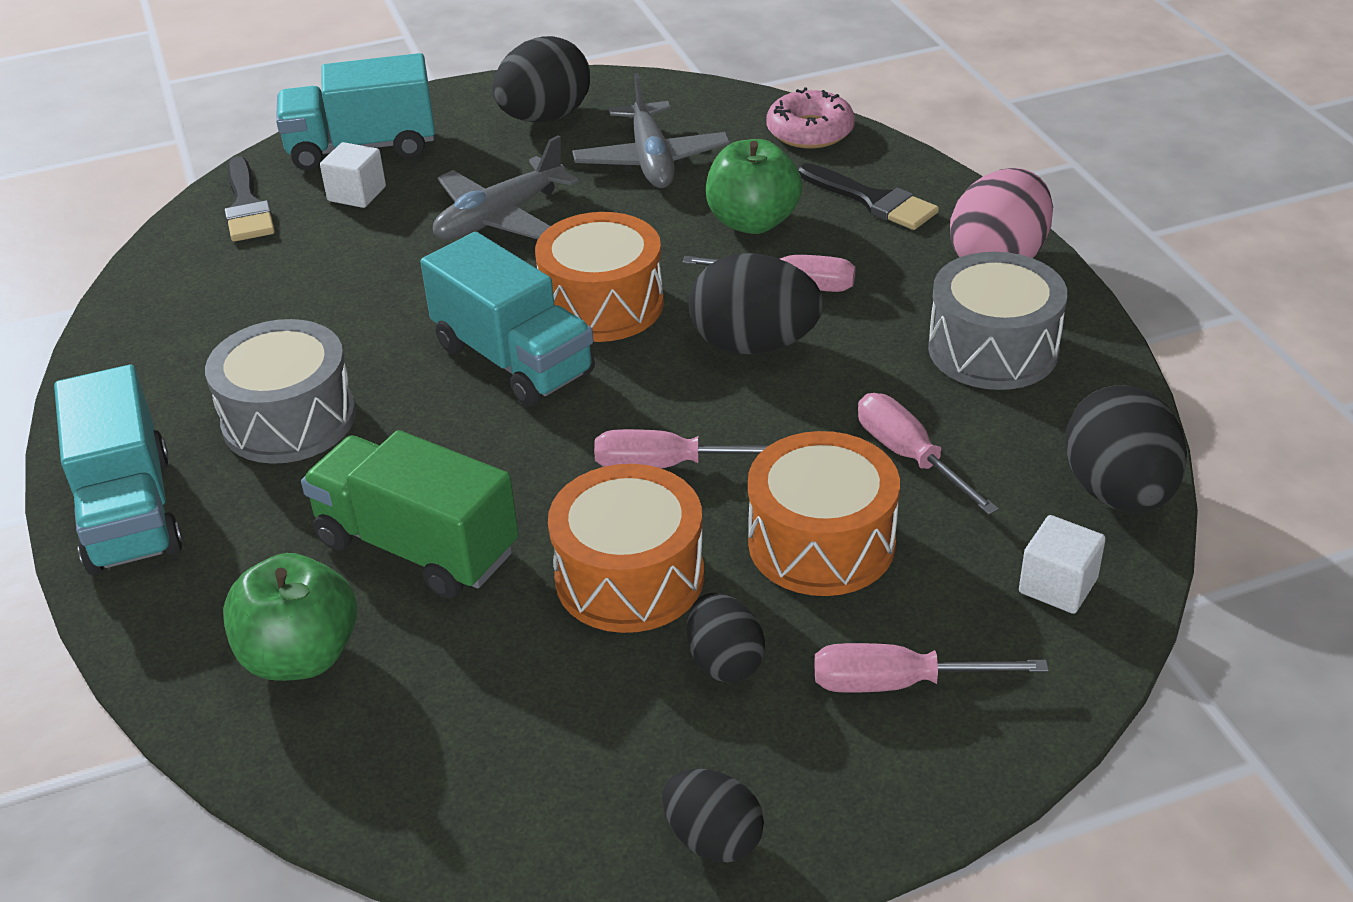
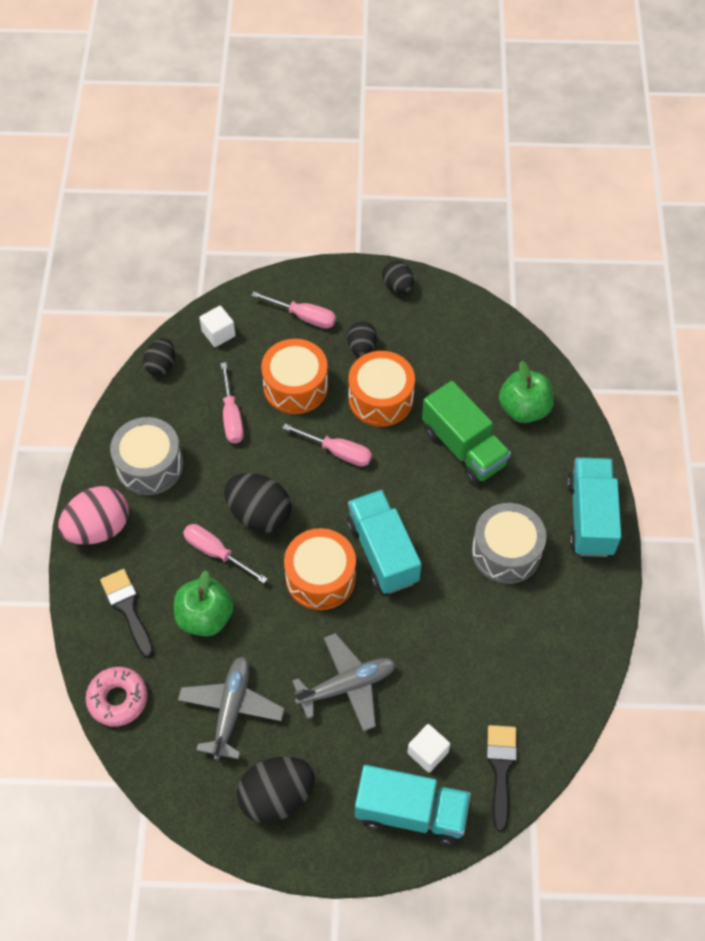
camera: 160 degrees left, 20 degrees up
black egg [1065,385,1187,513] -> black egg [143,338,175,376], size x0.60

